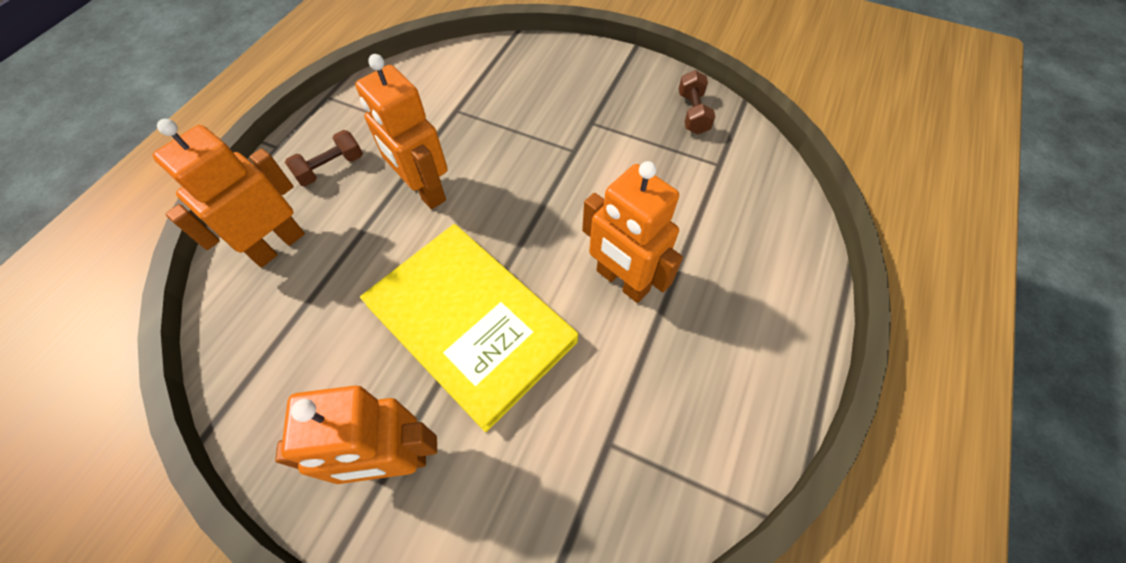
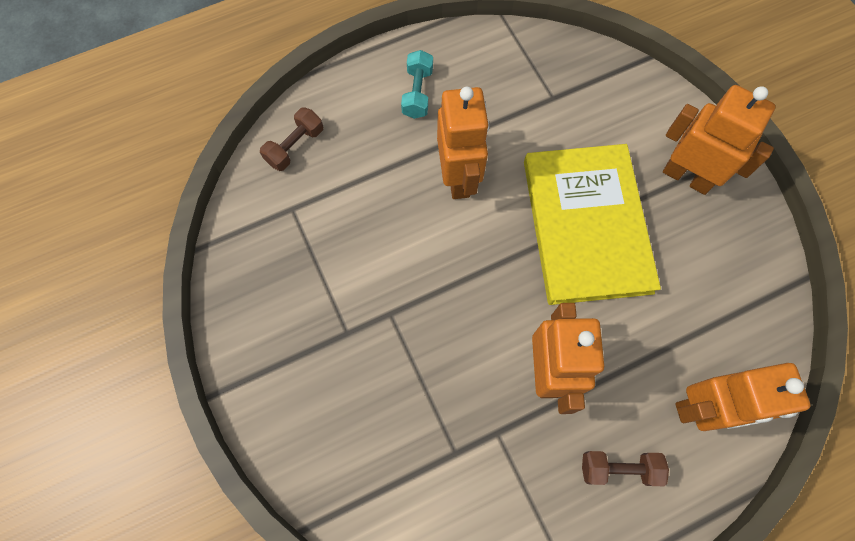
camera: 140 degrees left, 10 degrees up
brown dumbbell [679,70,715,134] -> brown dumbbell moved to [260,107,323,171]
none -> turquoise dumbbell [401,50,433,119]

